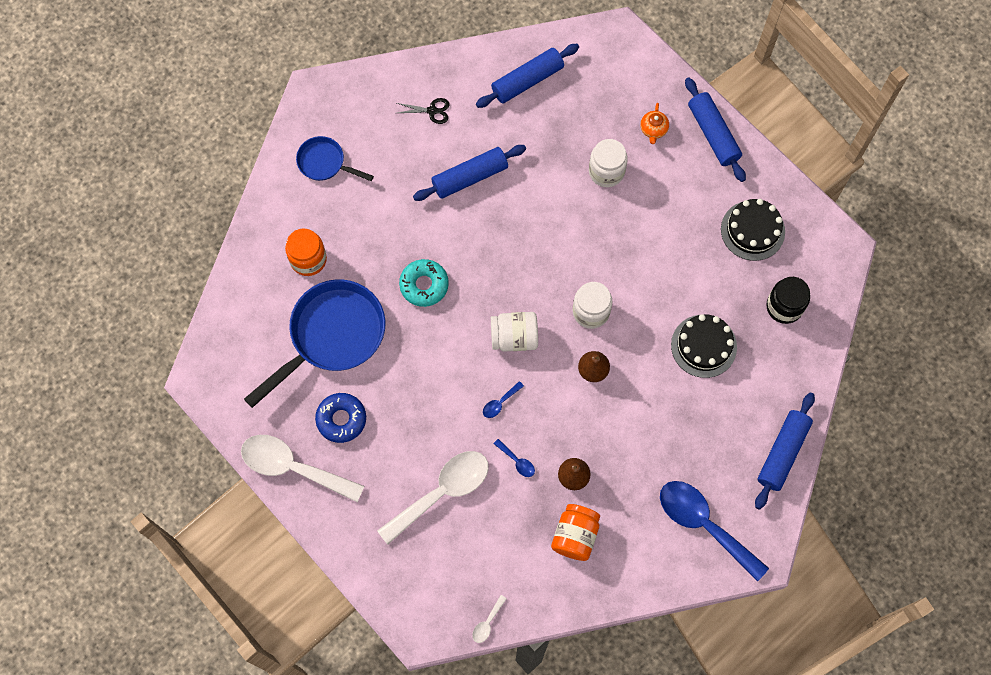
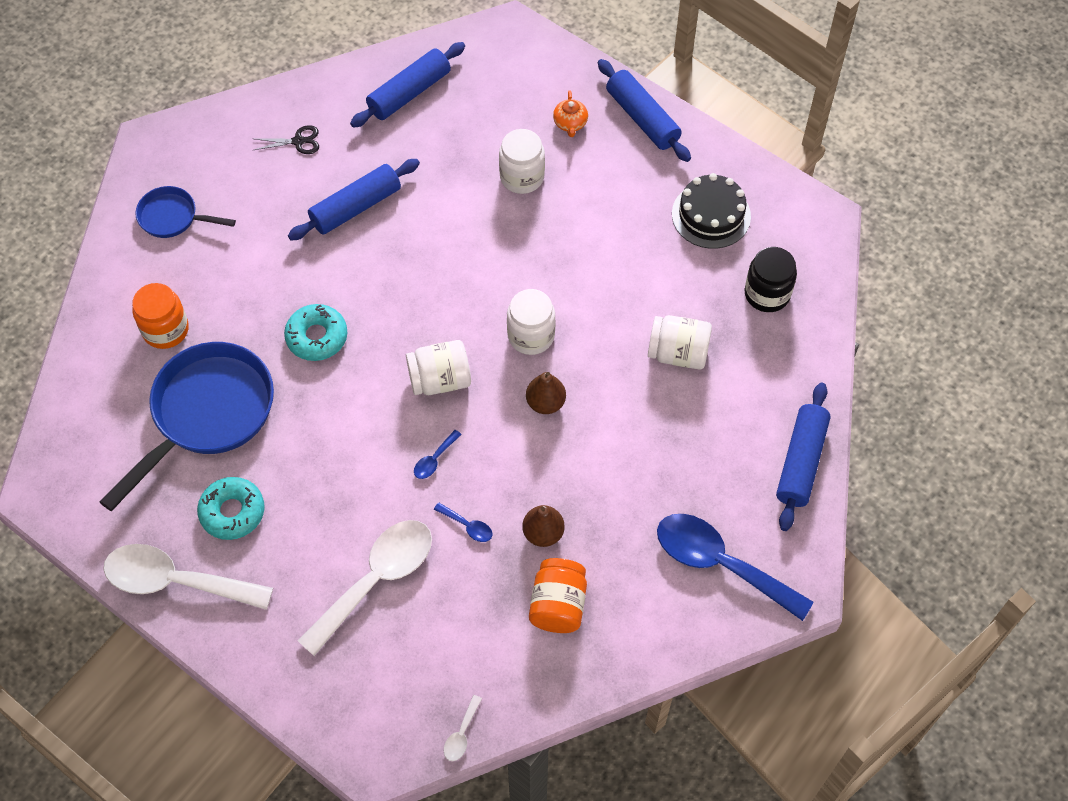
camera: 10 degrees left, 10 degrees down
blue donut [315,393,366,443] -> turquoise donut [197,477,265,540]
black cake [671,314,737,378] -> white jar [648,315,712,370]

